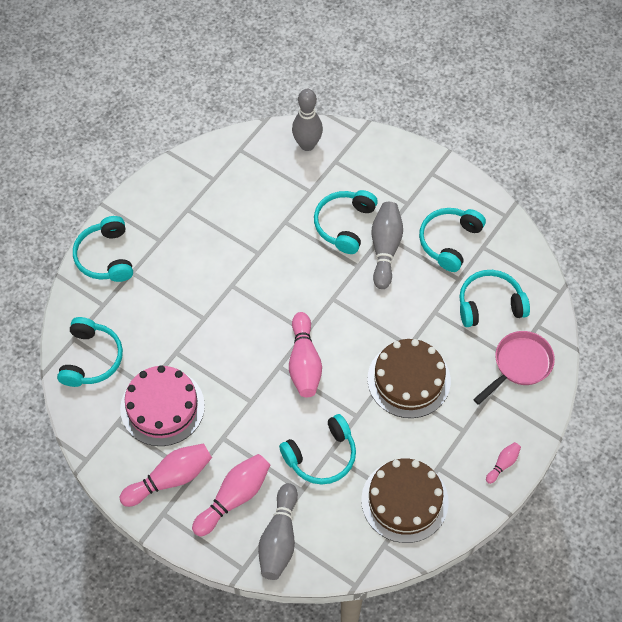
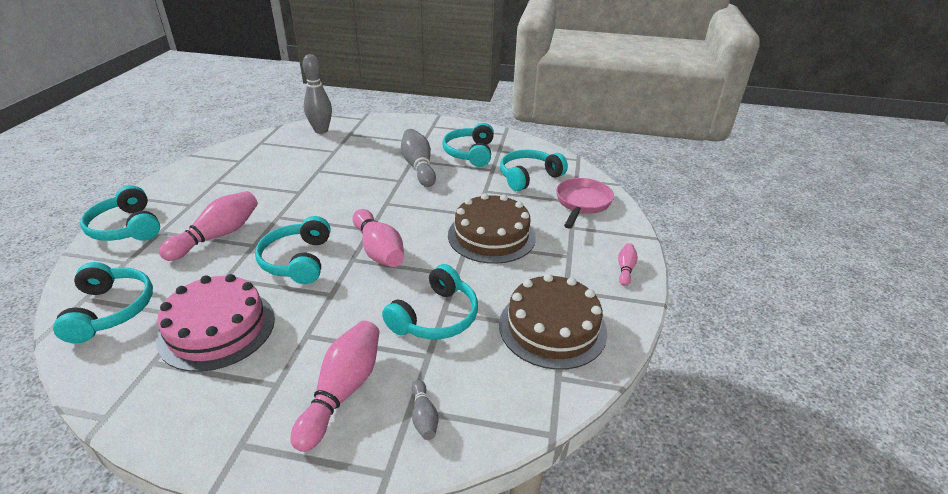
camera: 25 degrees left, 25 degrees down
pink bowling pin [119,443,212,507] -> pink bowling pin moved to [159,191,258,261]
grey bowling pin [258,483,298,580] -> grey bowling pin [412,380,438,440], size x0.50
turquoise headphones [314,190,378,254] -> turquoise headphones moved to [255,216,331,284]

